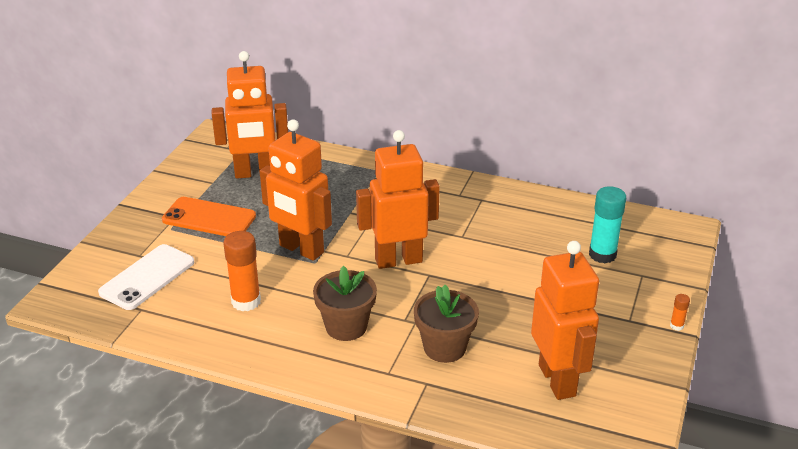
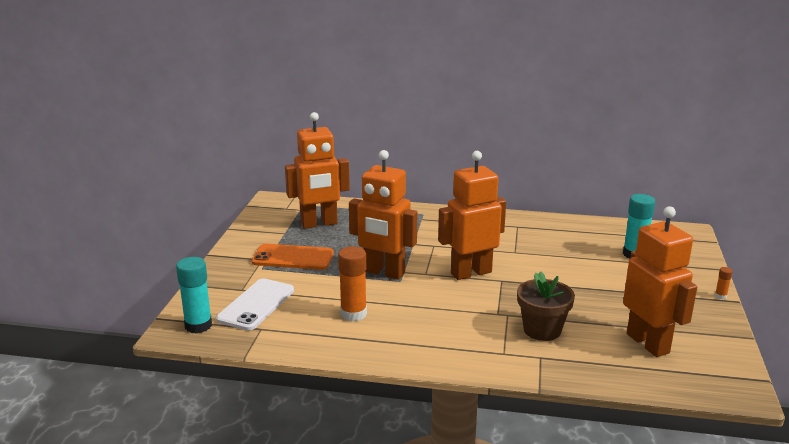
camera: 10 degrees left, 10 degrees down
brown flower pot [313,266,377,341] -> none
none -> turquoise glue stick [176,257,212,333]

